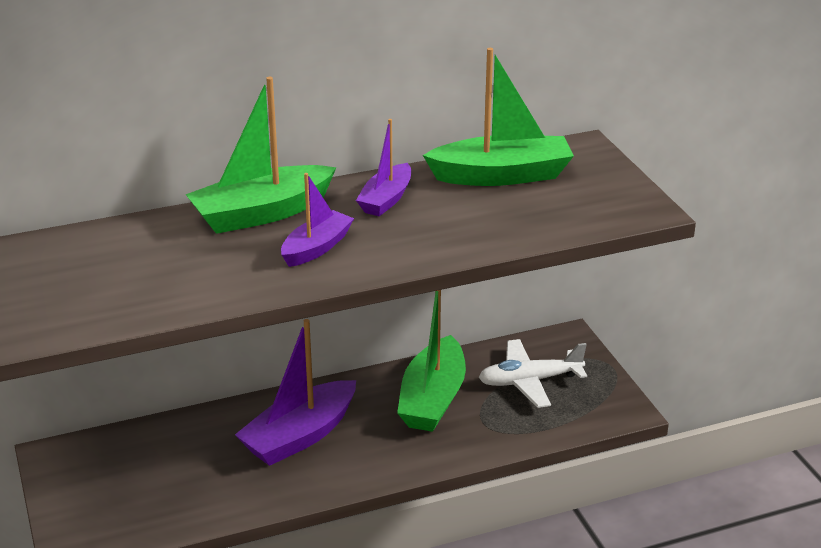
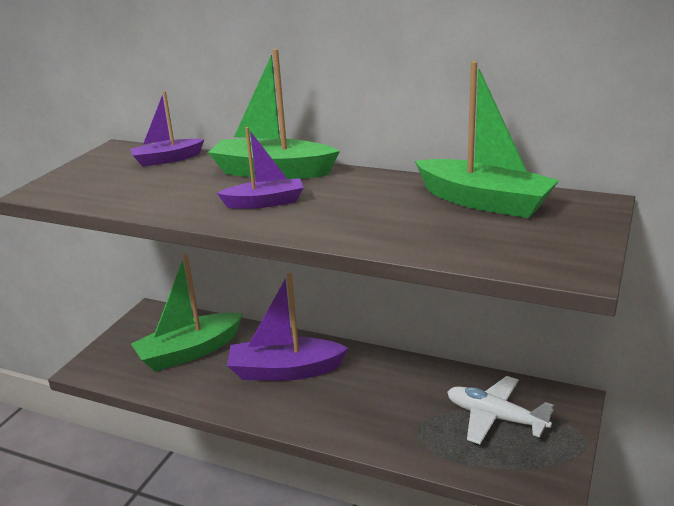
camera: 45 degrees right, 5 degrees down
purple boat [356,119,411,216] -> purple boat moved to [130,91,204,167]
green boat [397,290,466,432] -> green boat moved to [131,254,243,371]

